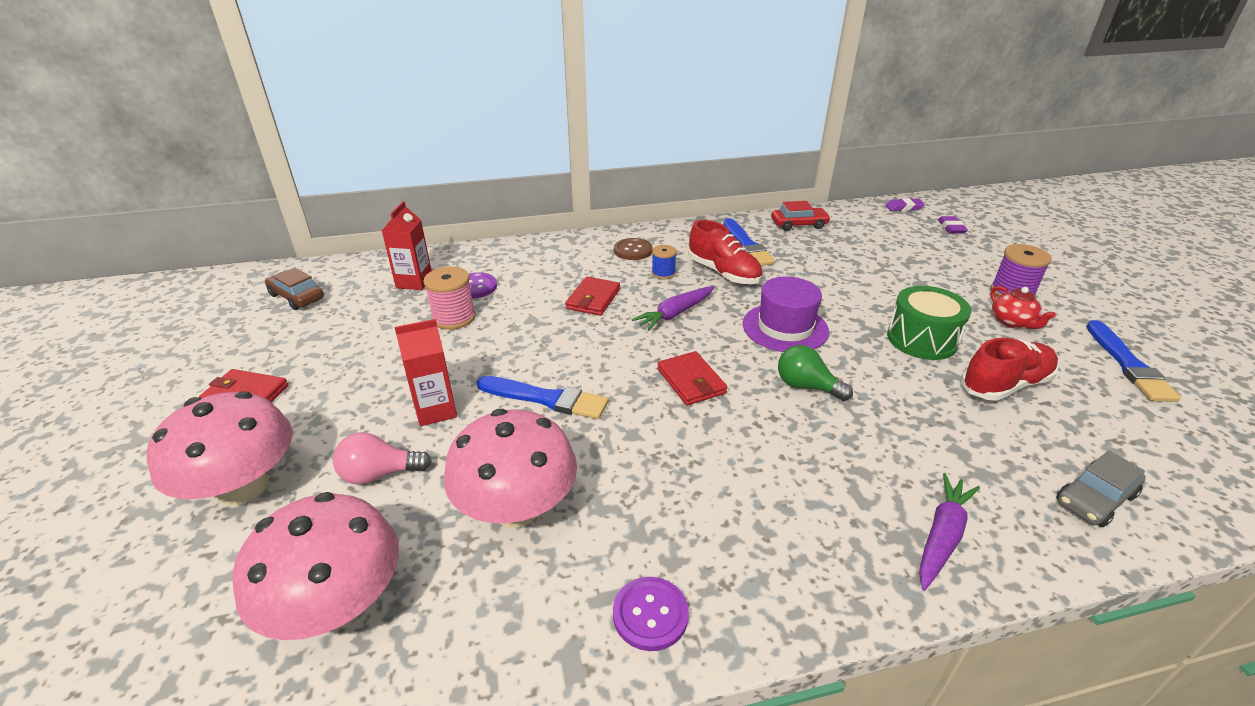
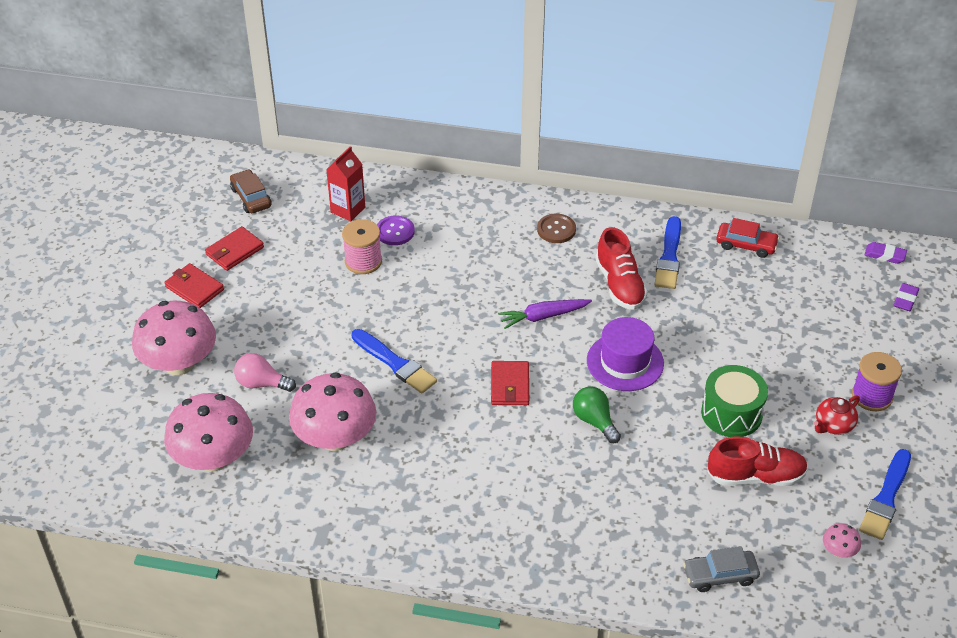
camera: 25 degrees right, 10 degrees up
red carton [395,319,457,426] -> none
red wallet [565,277,620,316] -> red wallet moved to [205,226,264,271]
purple button [613,577,689,651] -> none
blue spool [652,245,677,279] -> none
purple carrot [919,473,980,591] -> none
red teapot [990,286,1056,329] -> red teapot turned 45 degrees clockwise [814,395,860,435]
none -> pink mushroom [823,523,861,558]

